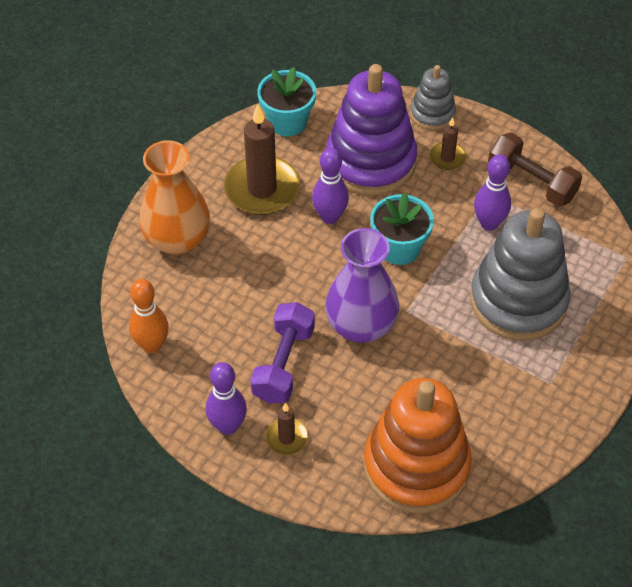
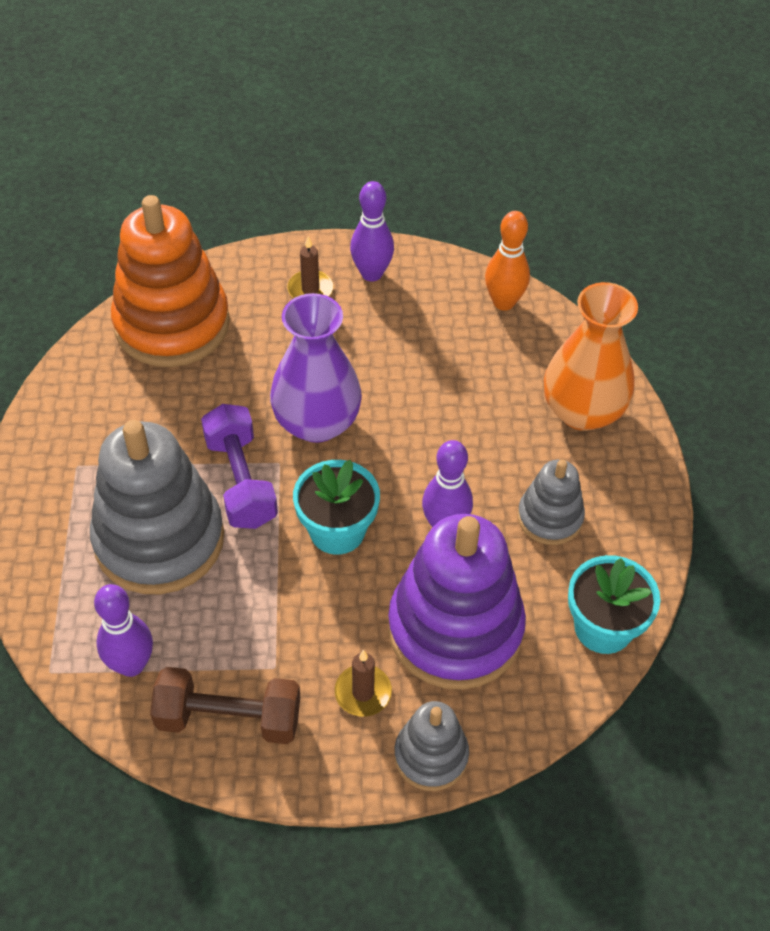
camera: 145 degrees right, 0 degrees up
brown candle [224,104,300,215] -> grey stacking toy [518,460,585,545]
purple dumbbell [250,302,315,404] -> purple dumbbell moved to [201,404,278,529]
purple bowling pin [474,154,511,231] -> purple bowling pin moved to [94,584,153,677]

